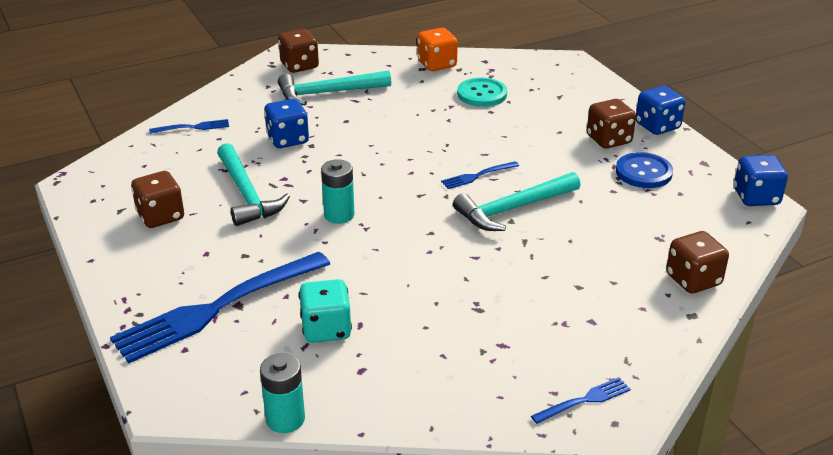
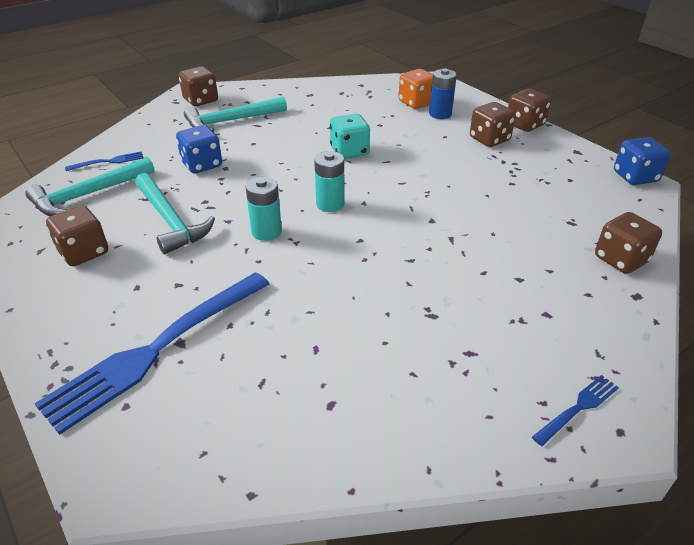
camera: 10 degrees left, 5 degrees up
turquoise battery [260,353,305,433] -> turquoise battery moved to [314,151,344,212]
turquoise dice [299,279,352,343] -> turquoise dice moved to [330,114,370,159]
orange dice [417,28,458,71] -> orange dice moved to [399,69,433,109]
blue fork [441,161,519,189] -> none
turquoise hammer [453,172,581,231] -> turquoise hammer moved to [25,157,155,216]
turquoise button [457,78,507,107] -> none
blue button [616,152,673,188] -> none
blue dice [636,86,686,135] -> brown dice [508,89,551,132]
none -> blue battery [429,69,457,119]

